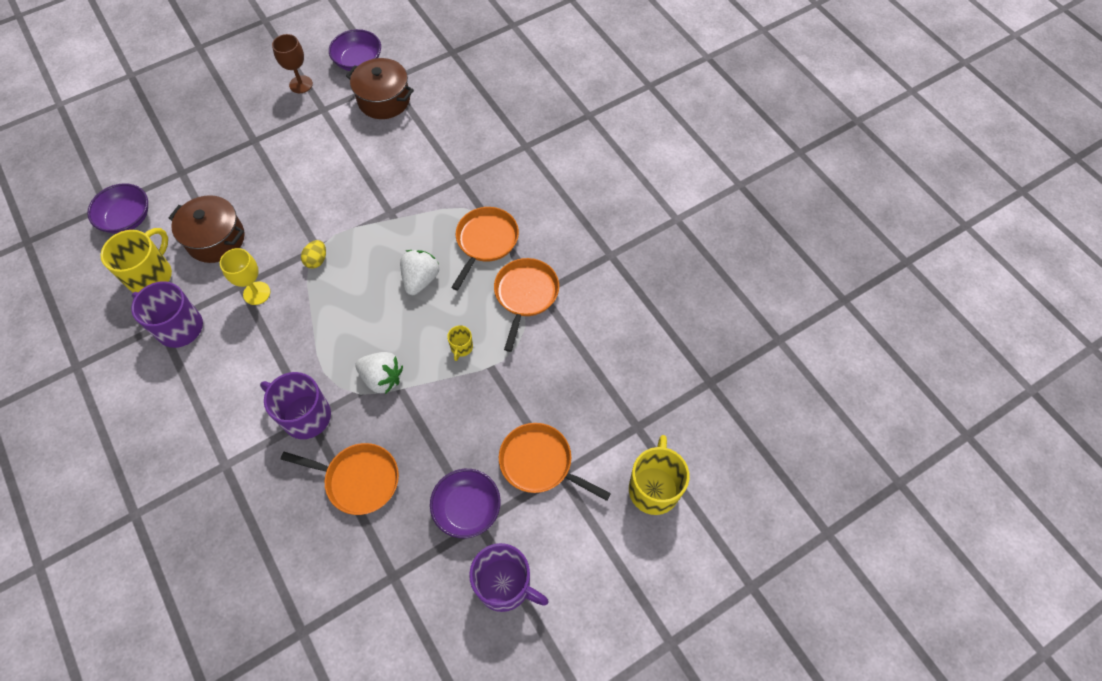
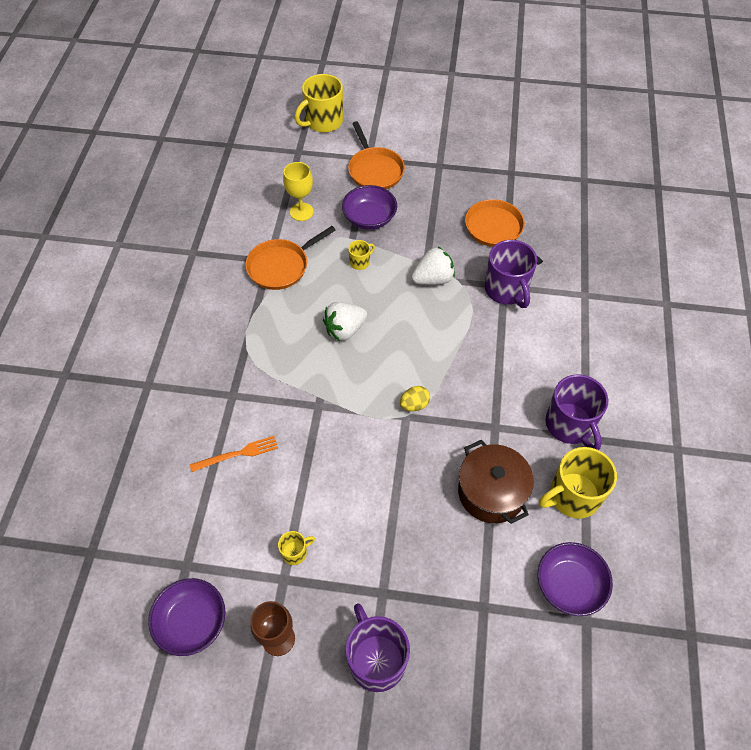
camera: 140 degrees left, 5 degrees down
yellow goblet [220,248,270,305] -> yellow goblet moved to [283,162,314,221]
brown pot [346,58,414,119] -> none
white strawberry [355,352,403,394] -> white strawberry turned 90 degrees clockwise [411,247,455,285]
purple bowl [430,469,501,538] -> purple bowl moved to [342,185,397,230]
orange pan [451,207,519,291] -> none
purple mug [469,543,548,612] -> purple mug moved to [346,604,410,692]
none -> orange fork [190,436,278,472]
none -> yellow mug [278,531,315,565]

